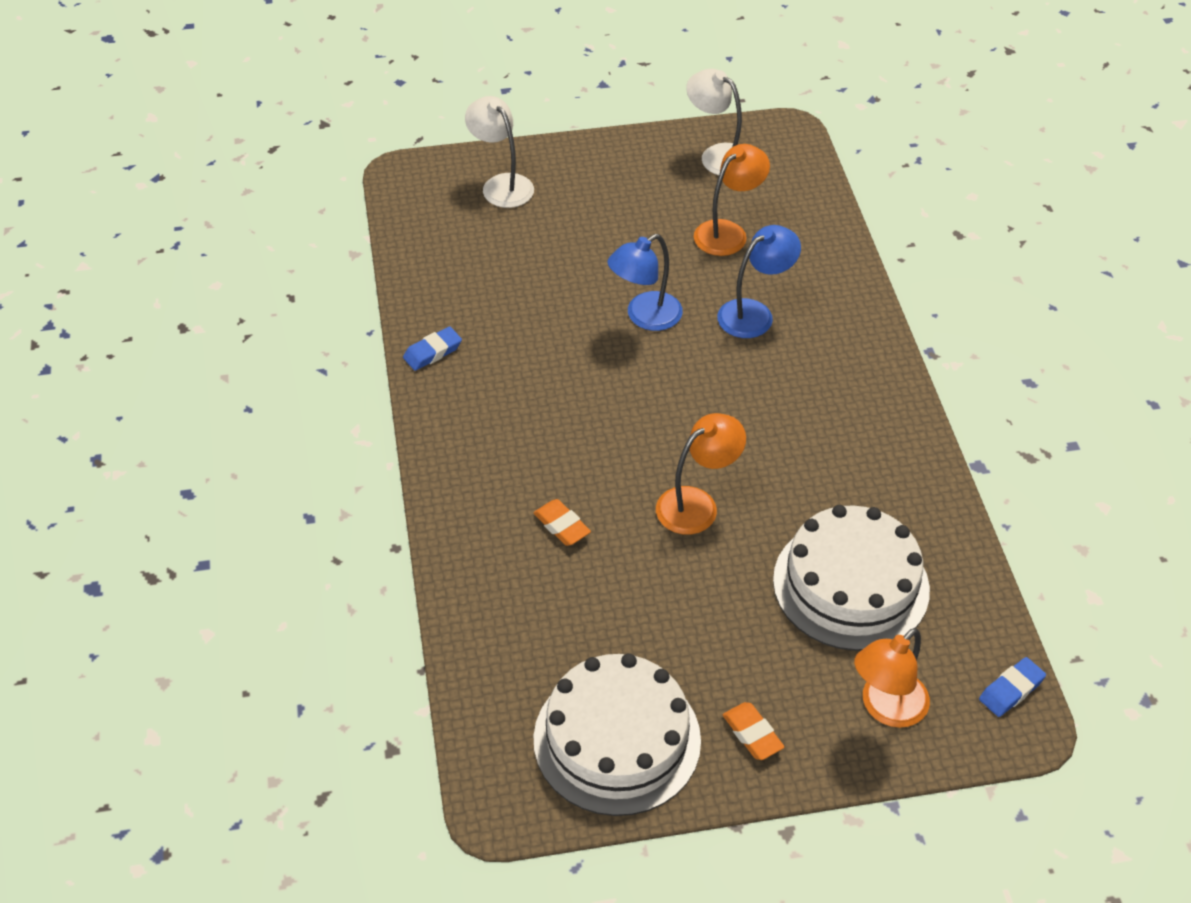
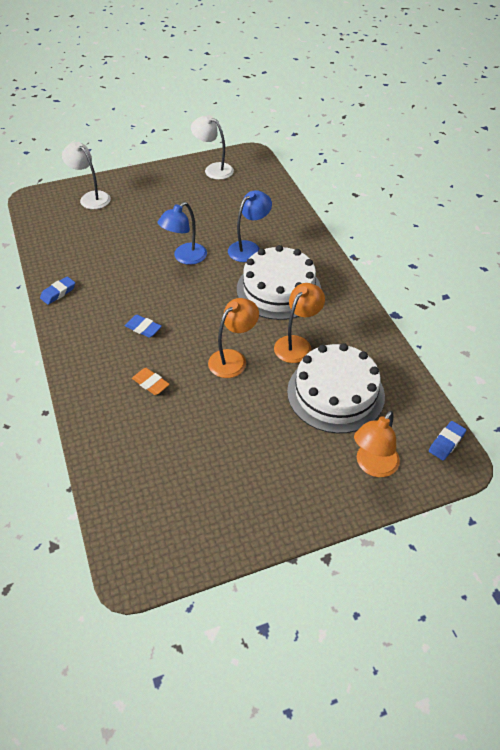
camera: 10 degrees left, 0 degrees up
white cake [533,653,701,816] -> white cake moved to [237,245,321,320]
orange lamp [694,144,770,256] -> orange lamp moved to [274,283,325,363]
orange eraser [723,702,784,760] -> none
none -> blue eraser [125,315,162,338]

